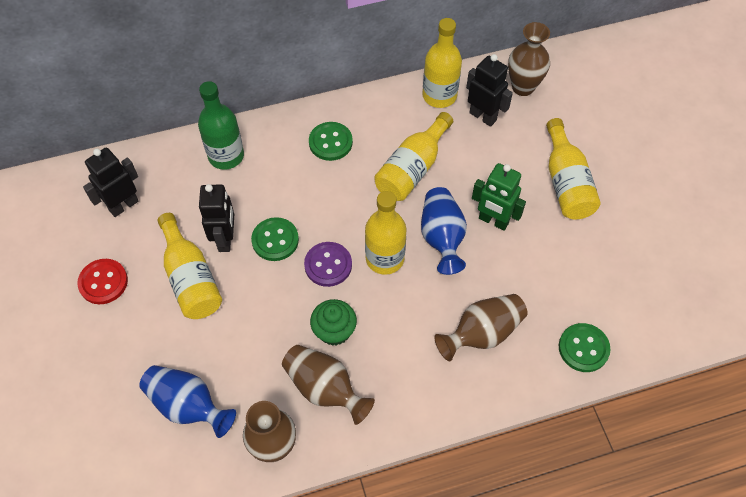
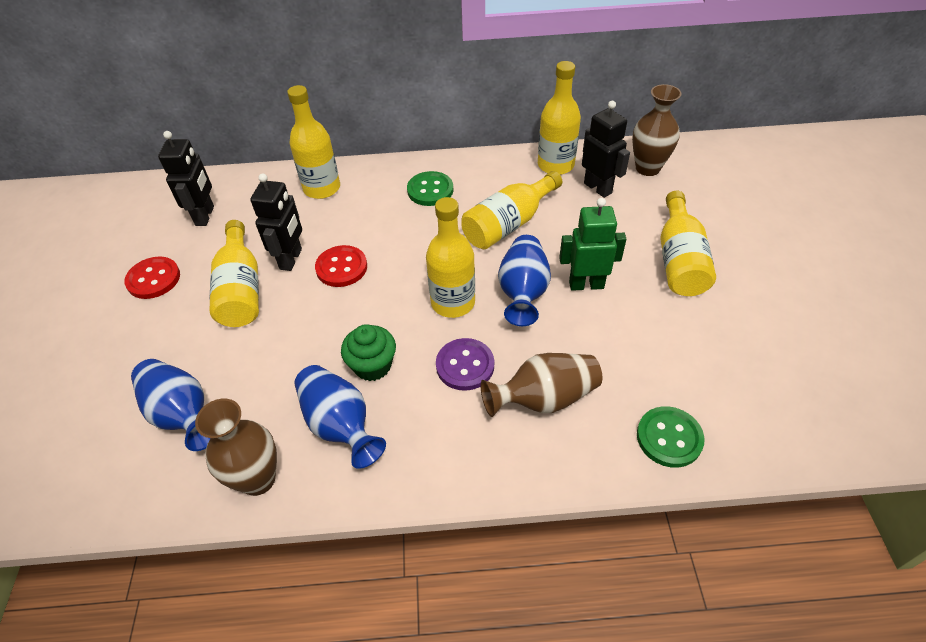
camera: 15 degrees right, 10 degrees down
black robot [83,147,138,217] -> black robot turned 120 degrees clockwise [158,131,214,226]
green bottle [198,81,244,170] -> yellow bottle [287,85,340,199]
green button [251,217,299,261] -> red button [315,245,367,287]
brown vase [282,345,375,425] -> blue vase [294,365,386,469]
purple button [304,242,352,287] -> purple button moved to [436,338,494,391]
green robot [472,163,526,231] -> green robot turned 135 degrees clockwise [559,198,626,291]

